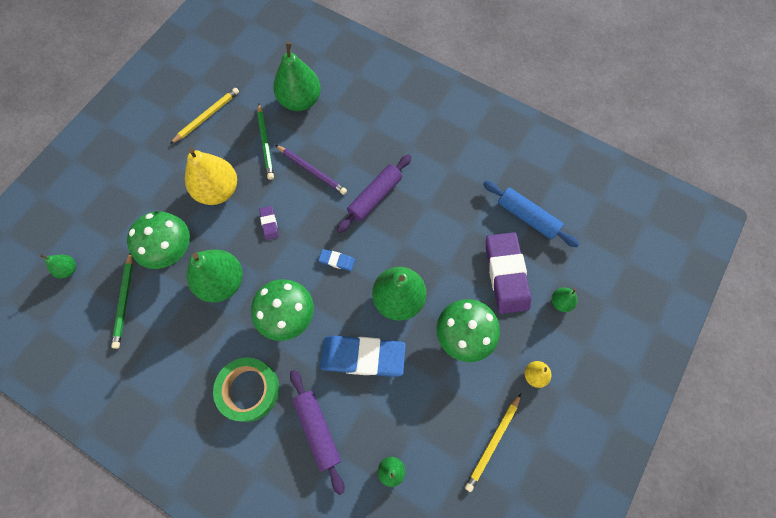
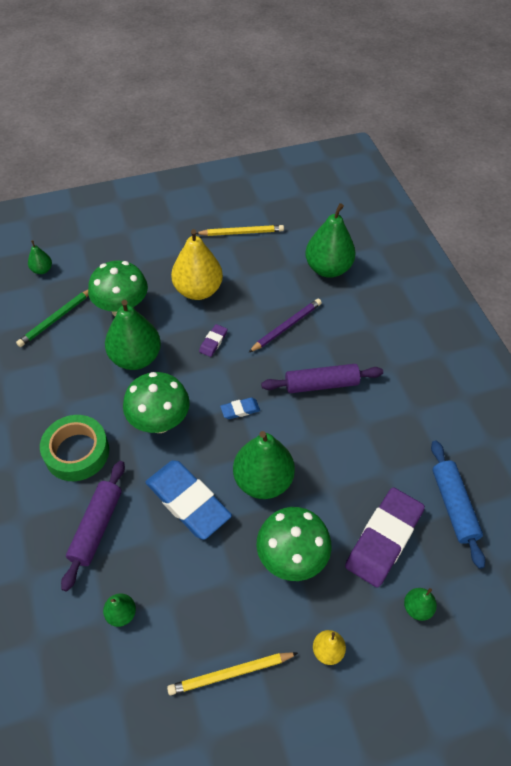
camera: 40 degrees right, 15 degrees down
green pencil [257,104,274,180] -> none
purple pencil [275,145,347,195] -> purple pencil turned 120 degrees counterclockwise [248,299,322,353]
blue eraser [319,249,355,271] -> blue eraser turned 75 degrees counterclockwise [220,397,260,419]

